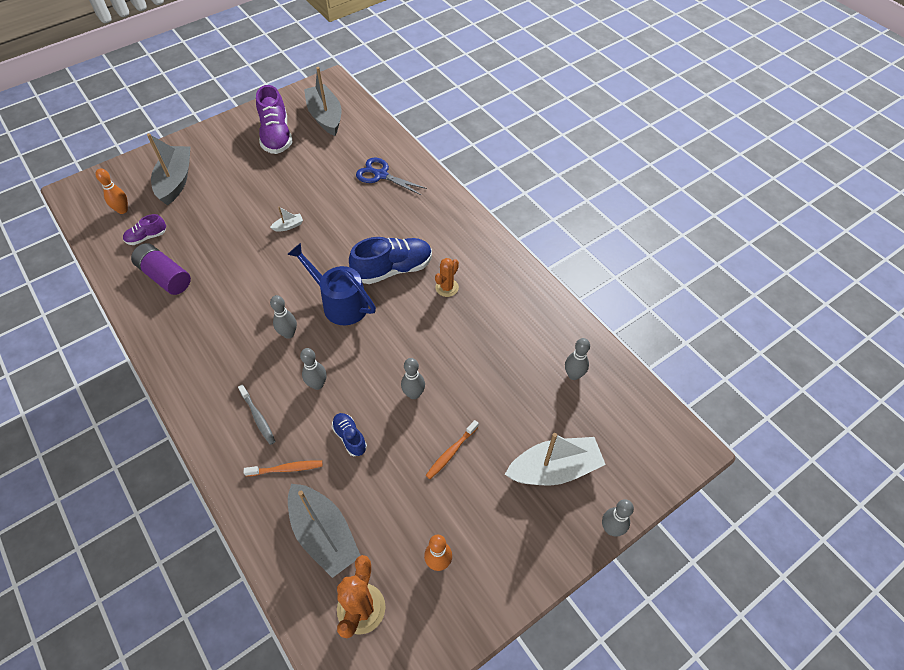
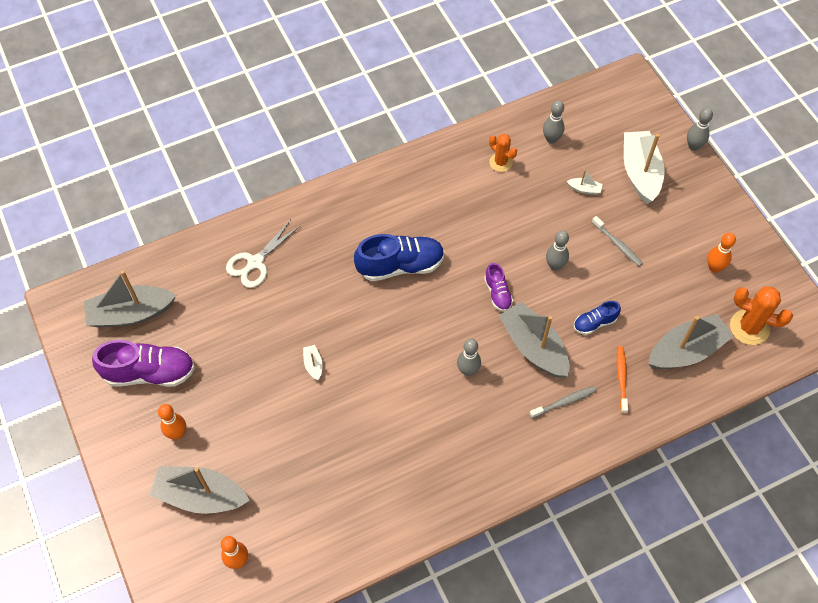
camera: 80 degrees left, 5 degrees up
purple shoe [123,214,166,245] -> purple shoe moved to [484,263,513,311]
purple battery [131,243,191,295] -> none
blue watering can [287,243,376,325] -> none
grey bowling pin [300,348,327,390] -> grey boat [499,302,569,378]
blue shoe [349,237,432,284] -> blue shoe turned 90 degrees clockwise [354,234,445,281]
blue scissors [356,157,427,195] -> white scissors [226,219,300,288]
orange toothbrush [426,420,479,479] -> grey toothbrush [592,216,643,266]
orange cactus [435,258,459,297] -> orange cactus moved to [489,134,517,172]
none -> orange bowling pin [158,404,186,439]
none -> white boat [567,170,602,195]

